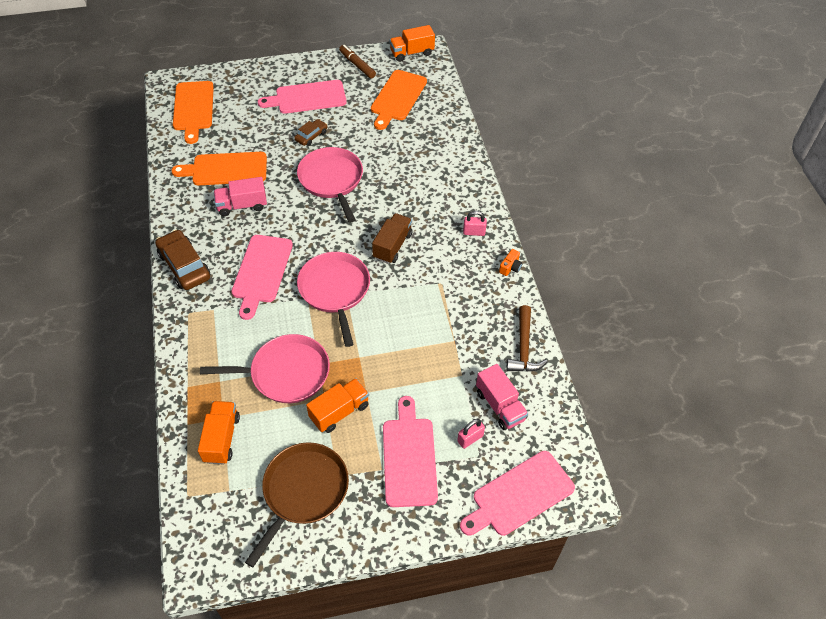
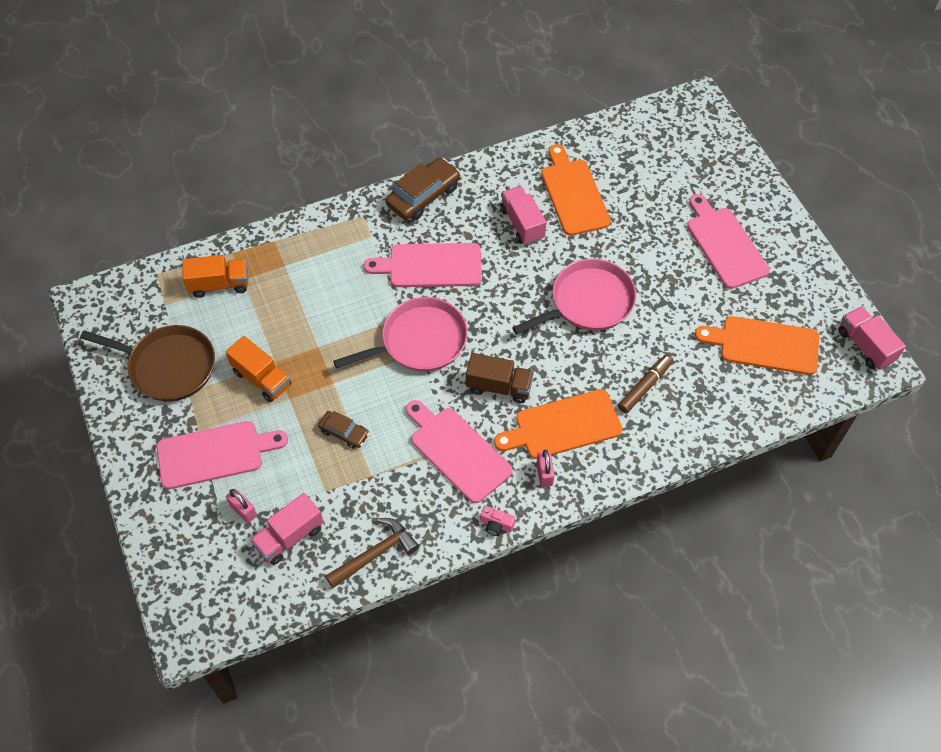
camera: 80 degrees right, 5 degrees up
orange cutting board [173,81,214,144] -> orange cutting board moved to [494,389,622,459]
pink pan [200,334,330,403] -> none
brown car [294,119,328,146] -> brown car moved to [318,411,369,449]
brown marker [339,45,376,79] -> brown marker moved to [618,354,673,413]
orange truck [390,25,435,62] -> pink truck [838,306,906,370]
pink cutting board [460,451,575,536] -> pink cutting board moved to [406,400,513,503]
orange camera [499,249,522,276] -> pink camera [480,506,515,536]
brown hammer [506,305,548,372] -> brown hammer turned 150 degrees clockwise [325,518,419,588]

